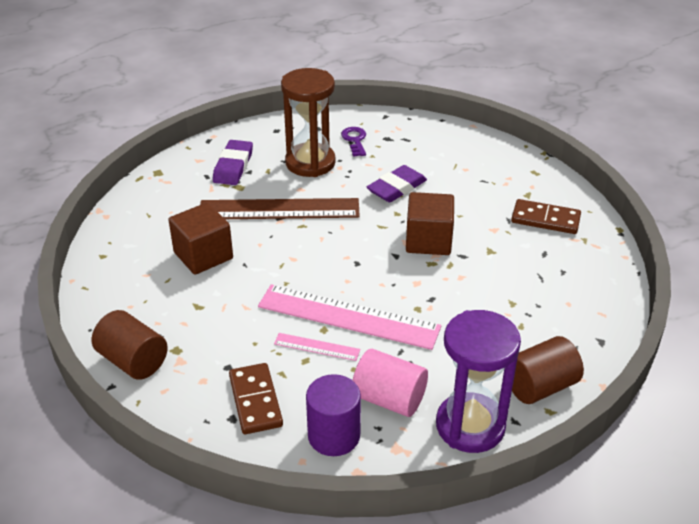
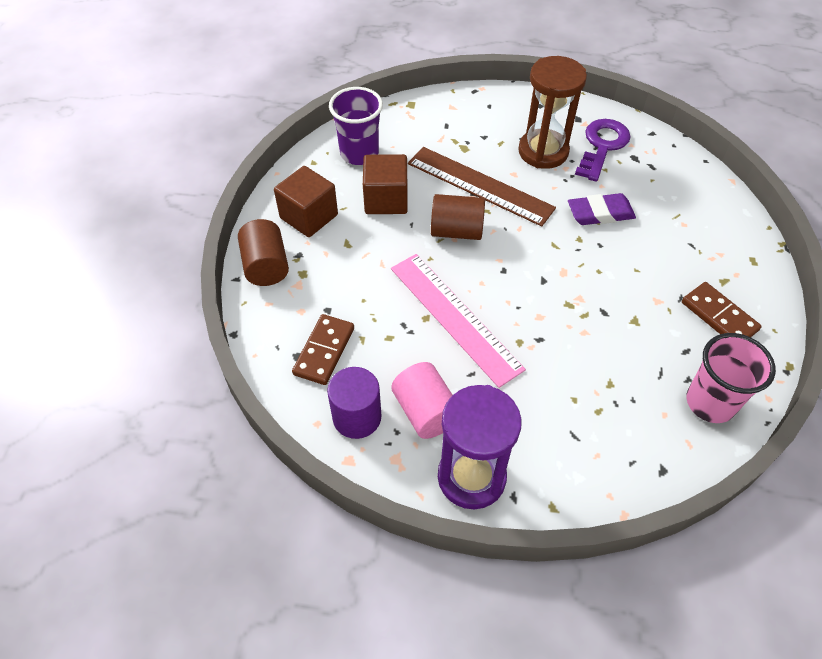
camera: 35 degrees right, 15 degrees up
purple eraser [213,140,253,185] -> none
pink ruler [274,333,360,361] -> none
purple key [341,127,366,157] -> purple key [575,119,631,182], size x1.72
brown cube [406,192,454,255] -> brown cube moved to [274,166,338,237]
brown cylinder [512,336,584,404] -> brown cylinder moved to [431,194,485,240]
none -> purple cup [329,87,383,165]
none -> pink cup [686,333,776,423]

